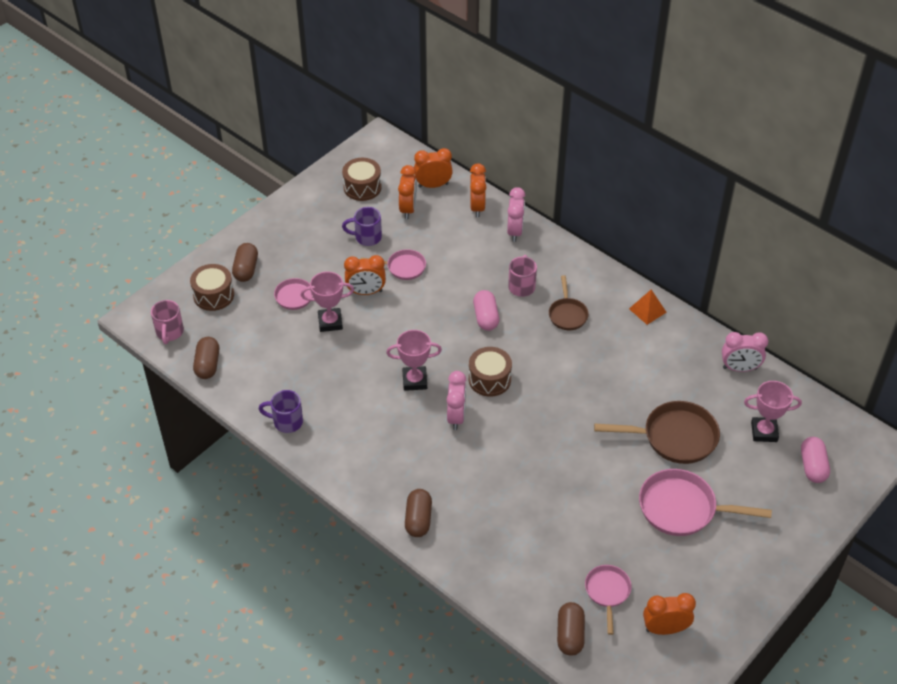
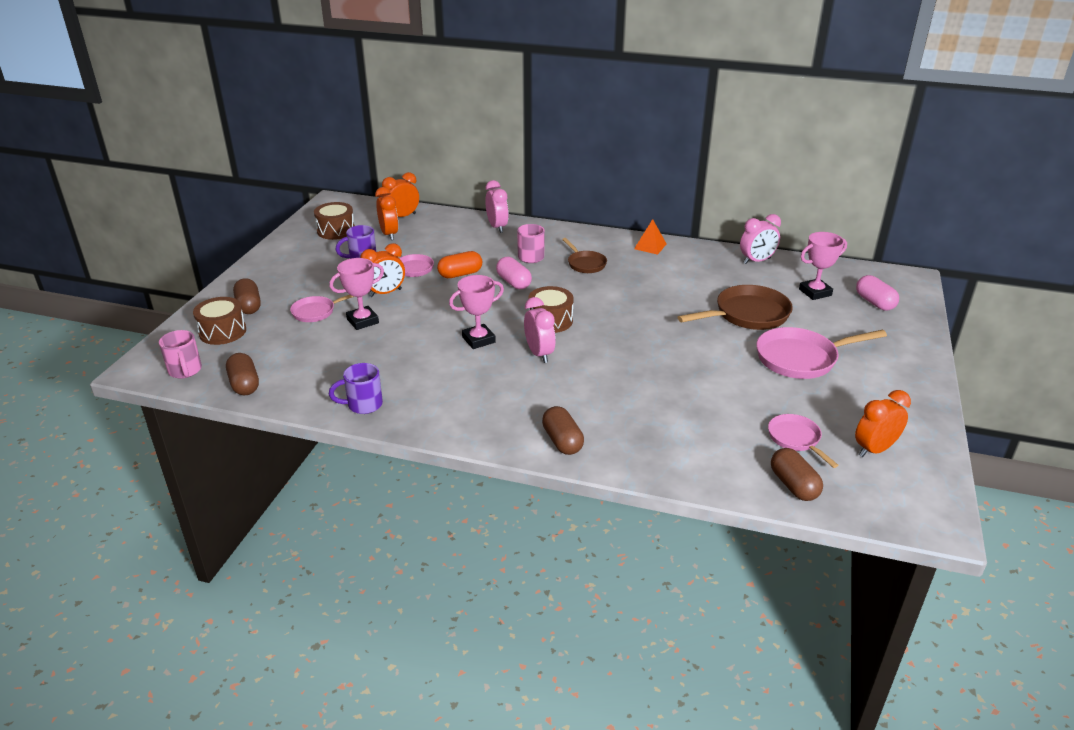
camera: 25 degrees left, 15 degrees down
orange clock [470,164,486,217] -> none
none -> orange capsule [437,251,482,278]

